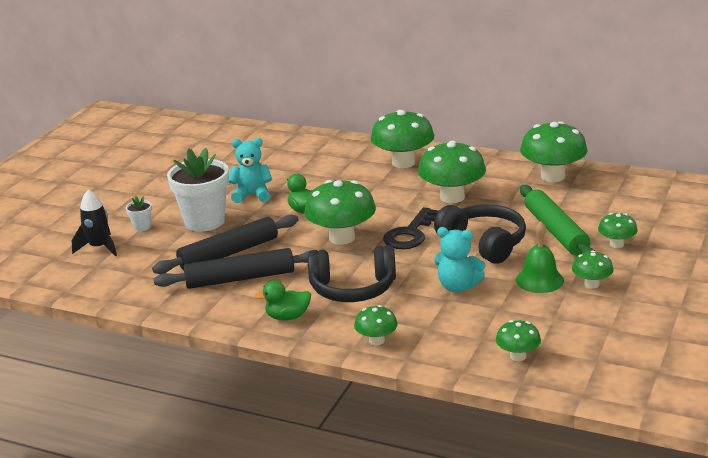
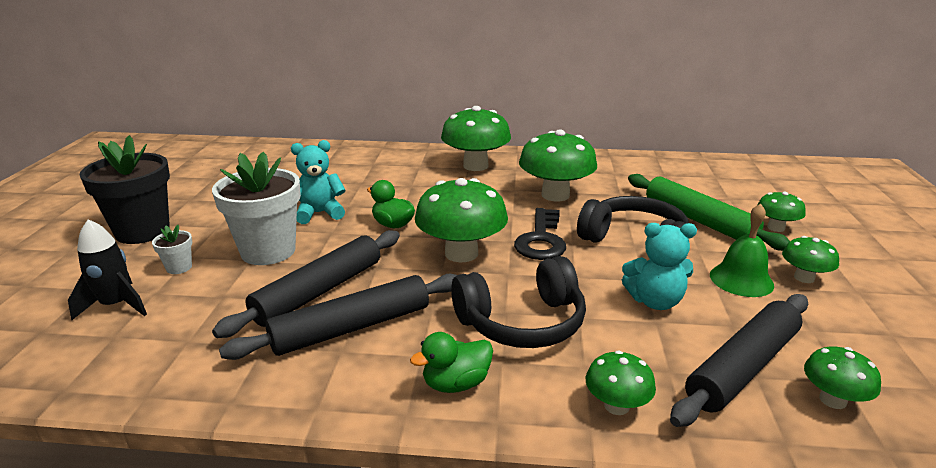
camera: 20 degrees left, 0 degrees up
green mushroom [520,121,588,182] -> none
none -> black flower pot [79,135,170,244]
none -> black rolling pin [670,294,808,427]

